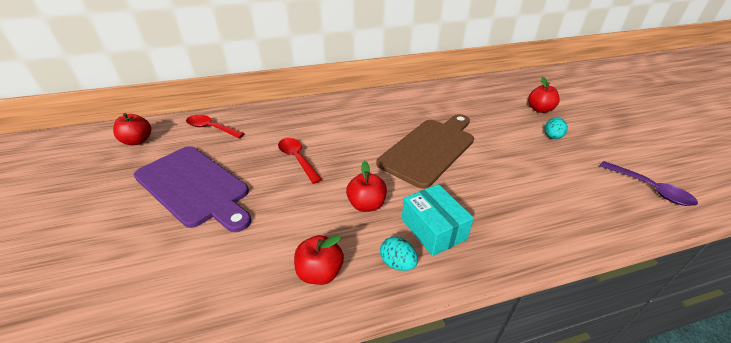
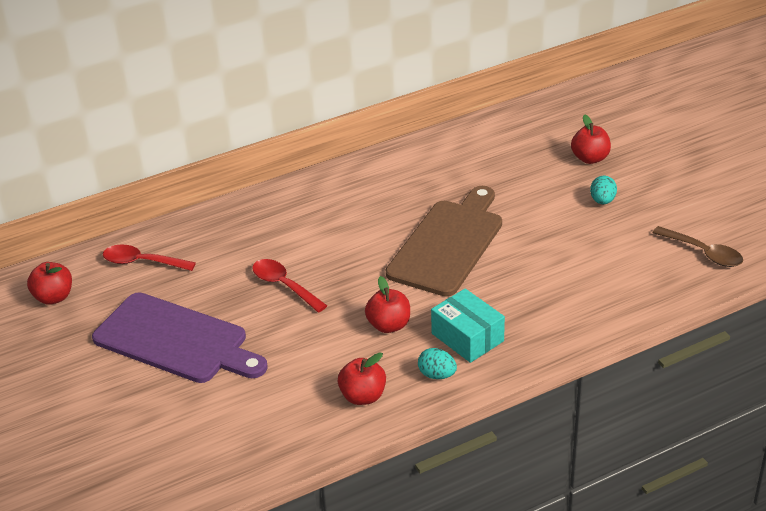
camera: 10 degrees left, 0 degrees up
purple spoon [599,161,698,206] -> brown spoon [652,226,743,267]

